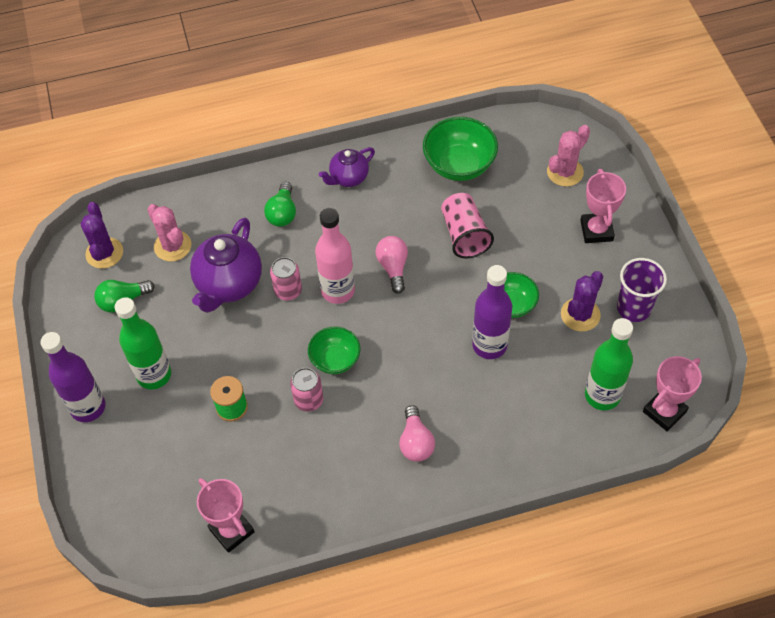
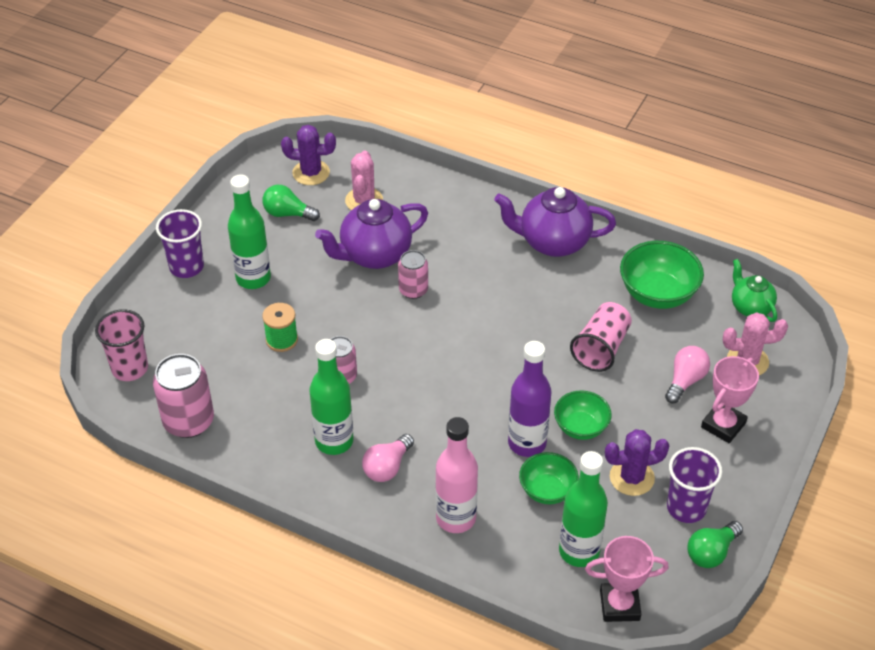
camera: 40 degrees right, 10 degrees down
purple bottle [40,332,105,422] -> purple cup [156,209,204,278]
purple cactus [81,202,123,269] -> purple cactus turned 60 degrees clockwise [281,125,336,185]
pink trophy [197,478,255,553] -> pink can [153,354,214,438]
green light bulb [264,182,296,227] -> green light bulb moved to [687,521,743,568]
green bowl [308,326,361,374] -> green bowl moved to [519,452,579,504]
pink bottle [315,208,355,304] -> pink bottle moved to [435,417,478,533]
purple teapot [319,147,375,187] -> purple teapot [494,187,616,257], size x1.68
pink light bulb [375,236,408,294] -> pink light bulb moved to [665,346,710,403]
none -> pink cup [95,309,148,381]
none -> green bottle [309,339,353,455]
none -> green teapot [732,259,777,322]

